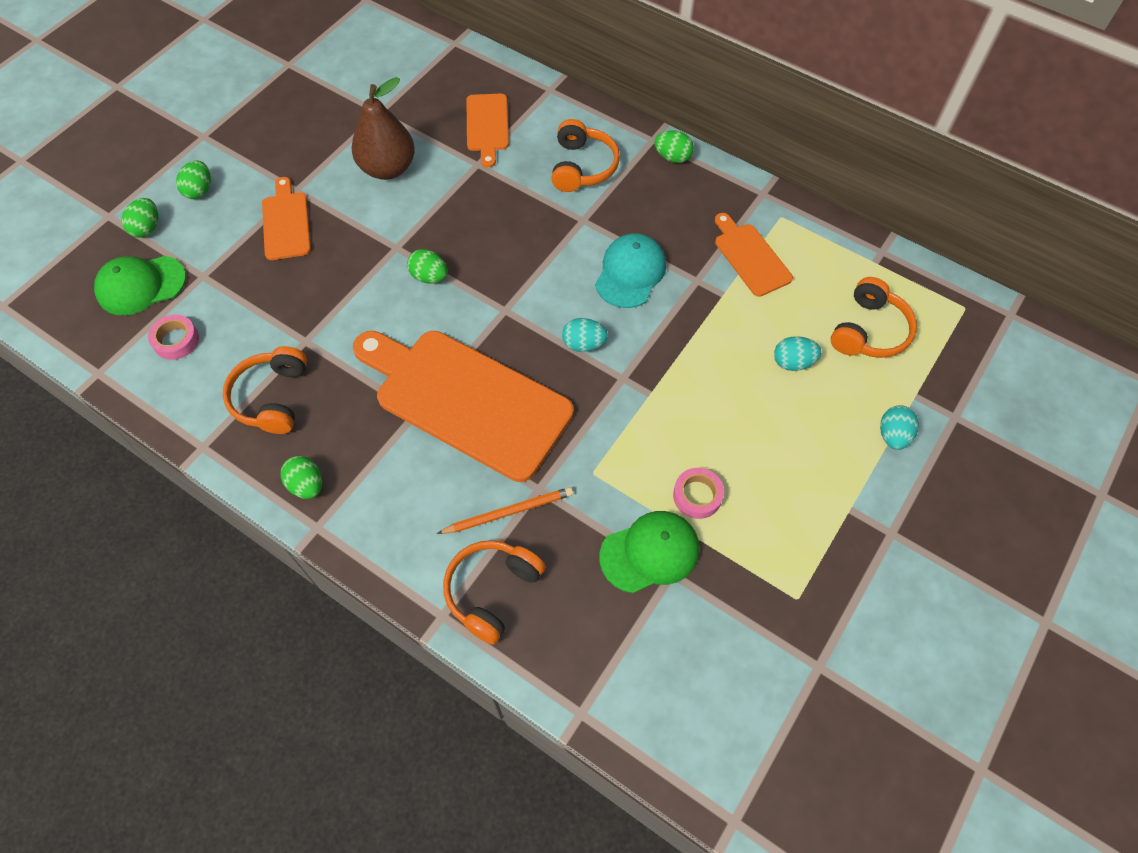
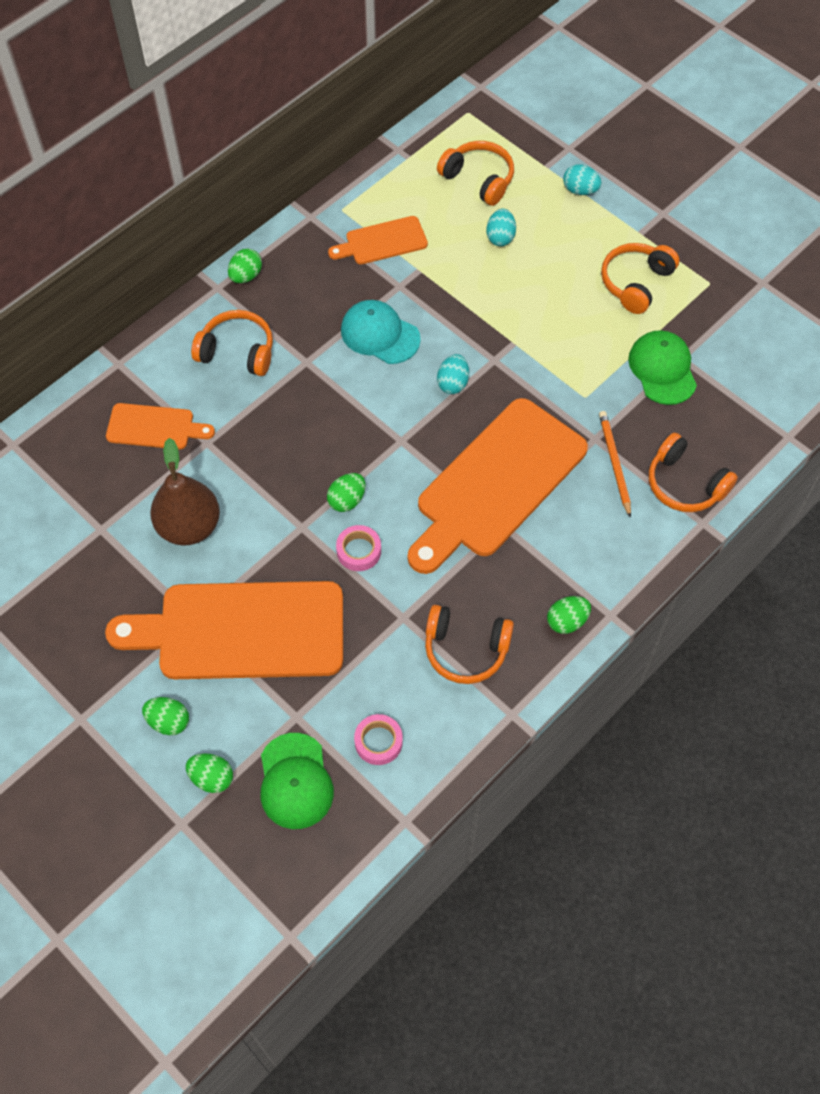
camera: 80 degrees left, 0 degrees up
orange cutting board [262,177,311,260] -> orange cutting board [105,581,343,679], size x2.05
pink tape [673,468,724,519] -> pink tape moved to [336,525,381,571]
none -> orange headphones [601,243,680,314]

